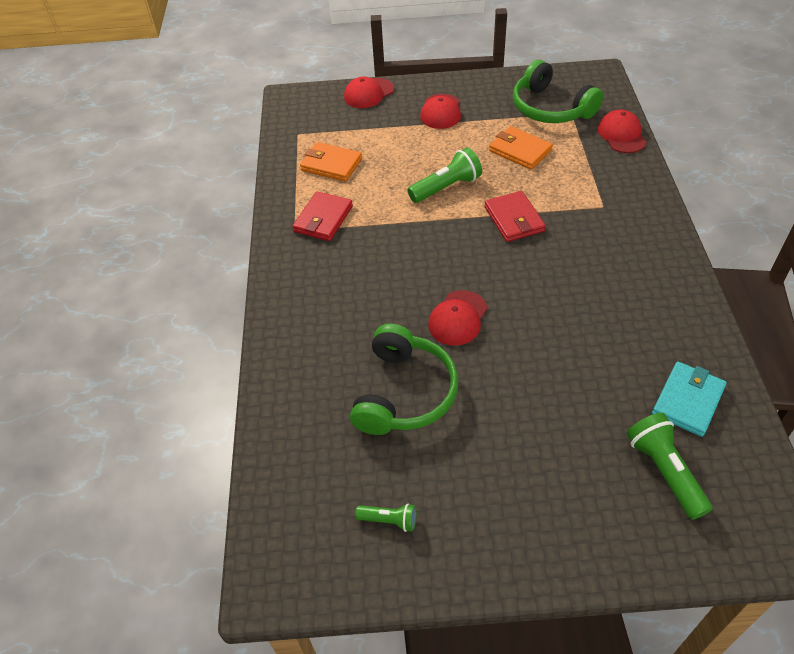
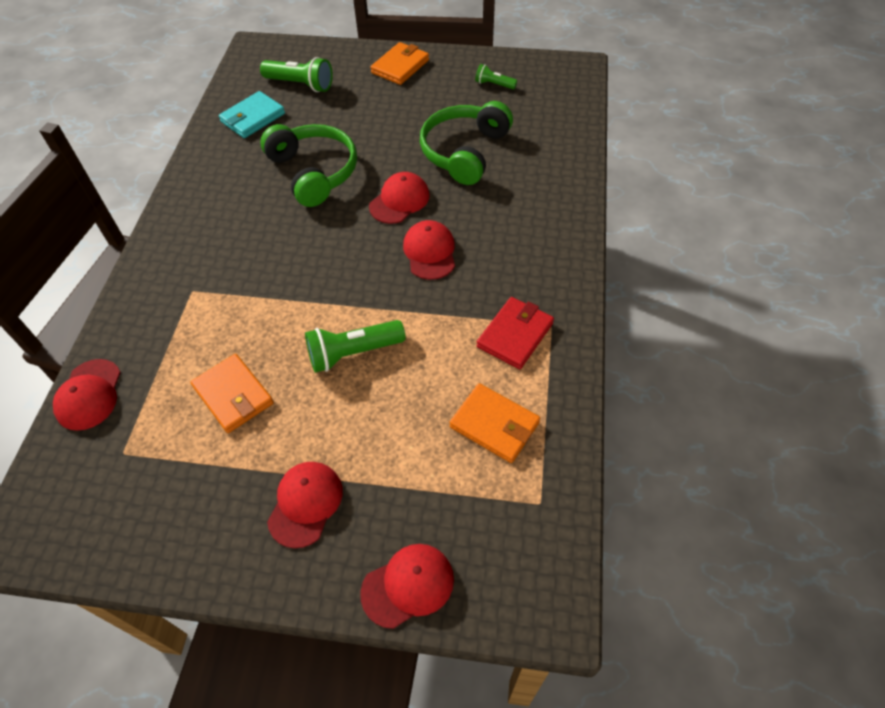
camera: 170 degrees left, 5 degrees up
red wallet [485,191,546,242] -> none
green headphones [513,60,603,123] -> green headphones moved to [260,124,357,207]
green flashlight [626,413,712,520] -> green flashlight turned 60 degrees counterclockwise [260,57,333,92]
none -> orange wallet [370,42,429,85]
none -> red cap [403,220,455,280]

